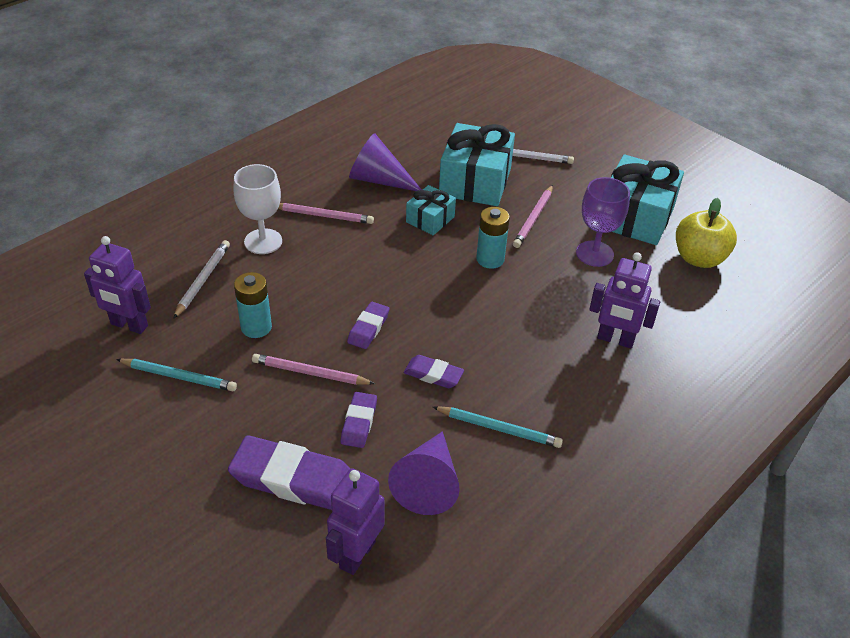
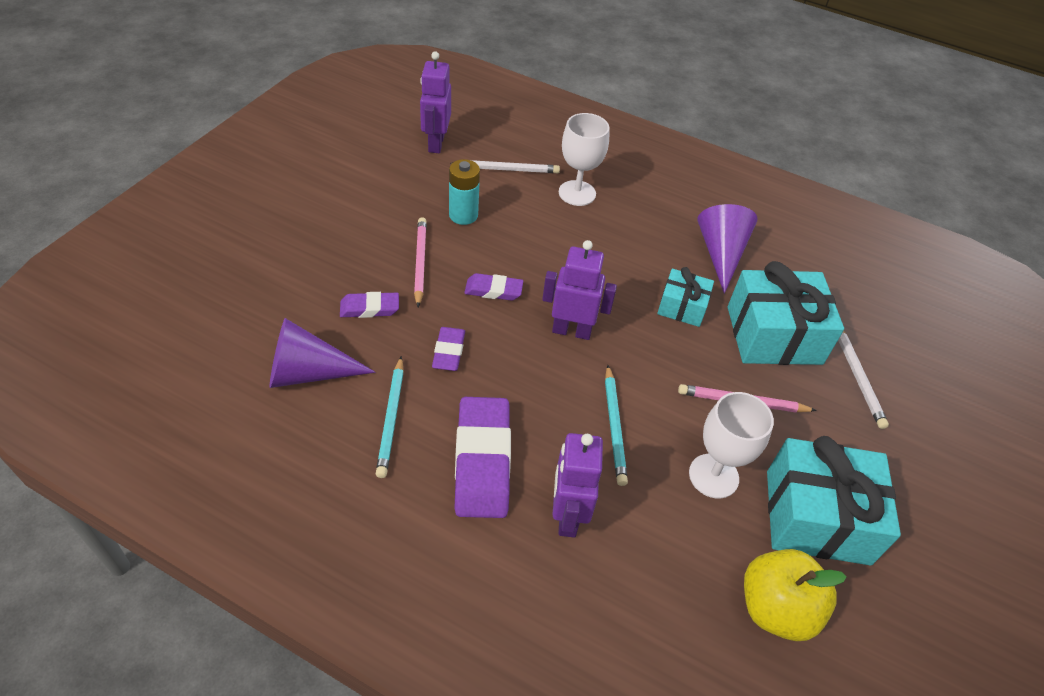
camera: 70 degrees right, 5 degrees up
turquoise pencil [116,359,237,391] -> turquoise pencil moved to [605,365,628,486]
purple eraser [228,435,351,510] -> purple eraser moved to [454,397,511,518]
pink pencil [278,203,374,224] -> none
purple robot [326,468,384,575] -> purple robot moved to [542,240,617,340]
turquoise battery [476,207,510,269] -> none
purple goblet [576,177,630,267] -> white goblet [689,392,774,499]

